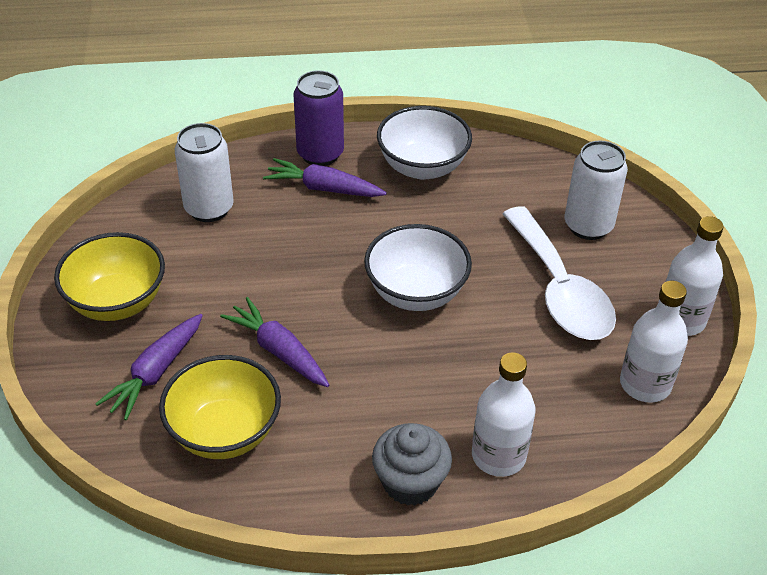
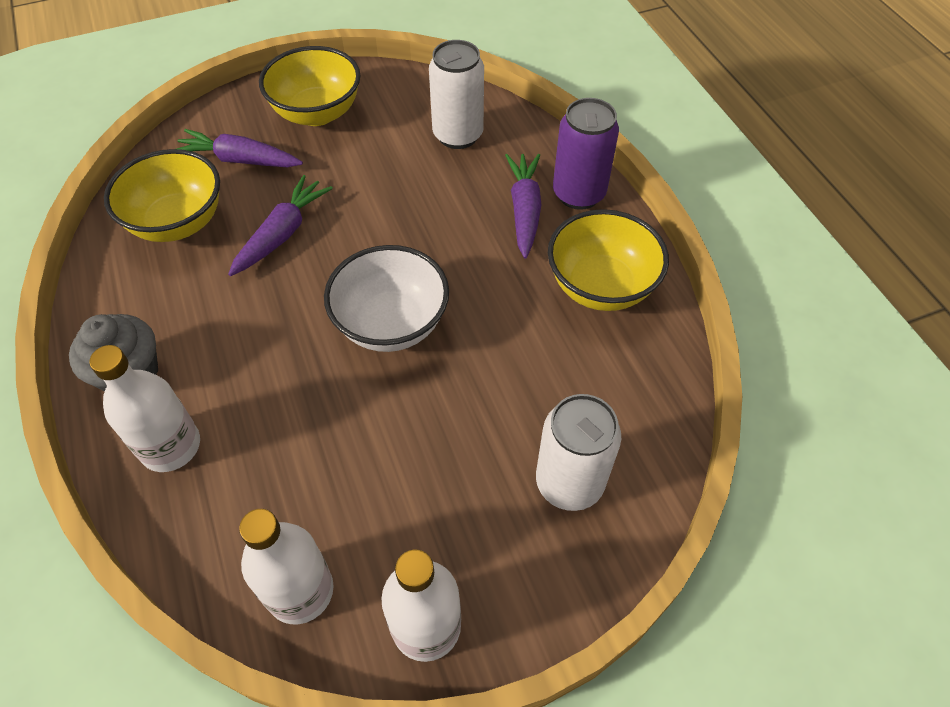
camera: 75 degrees right, 10 degrees up
white bowl [377,106,472,180] -> yellow bowl [548,209,669,311]
white spoon [502,206,616,340] -> none

